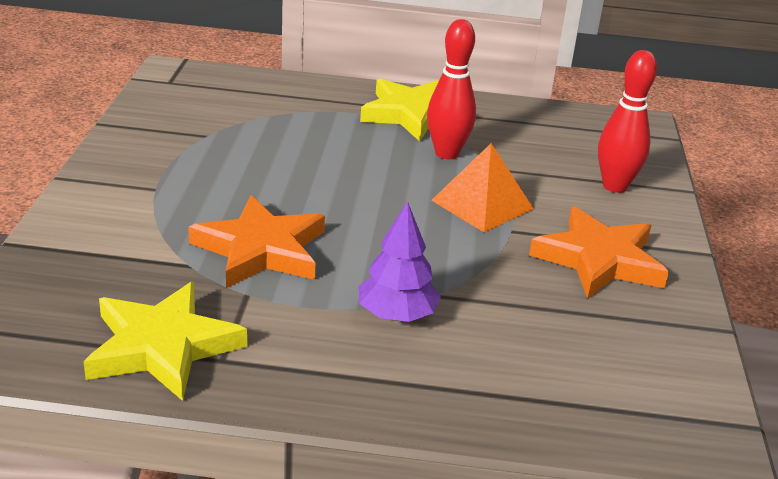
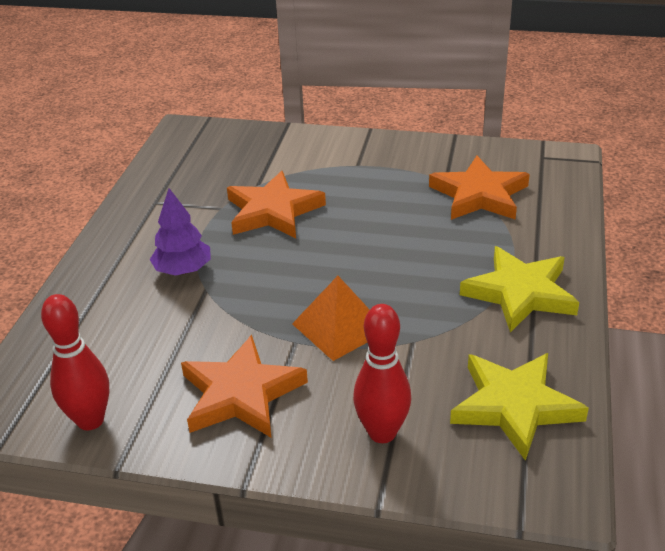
camera: 100 degrees right, 5 degrees up
yellow star [83,281,247,401] -> yellow star moved to [450,353,589,461]
red bowling pin [427,19,476,159] -> red bowling pin moved to [41,294,110,430]
none -> orange star [429,156,530,220]

